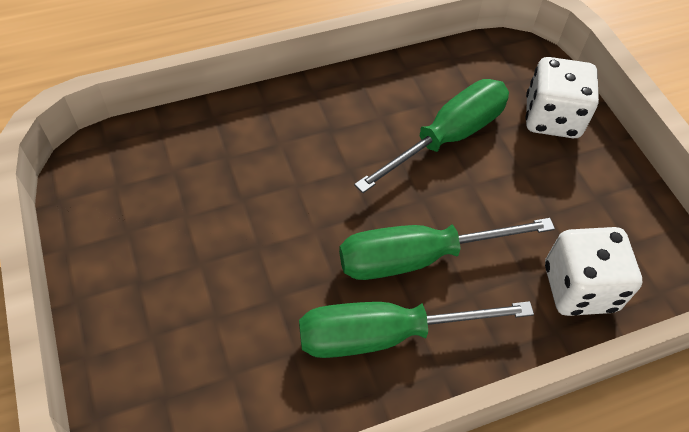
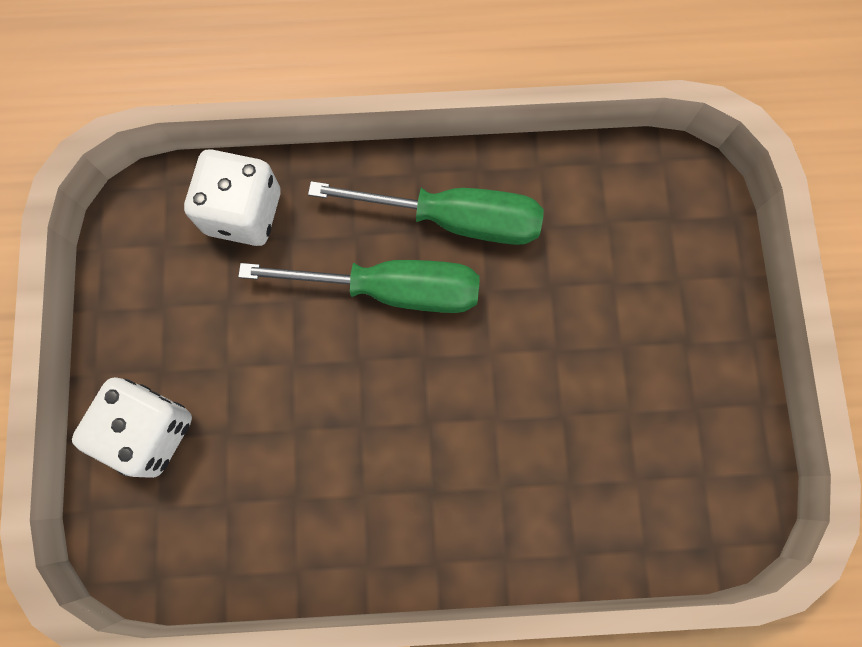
camera: 160 degrees left, 20 degrees up
green screwdriver [354,79,509,193] -> none

